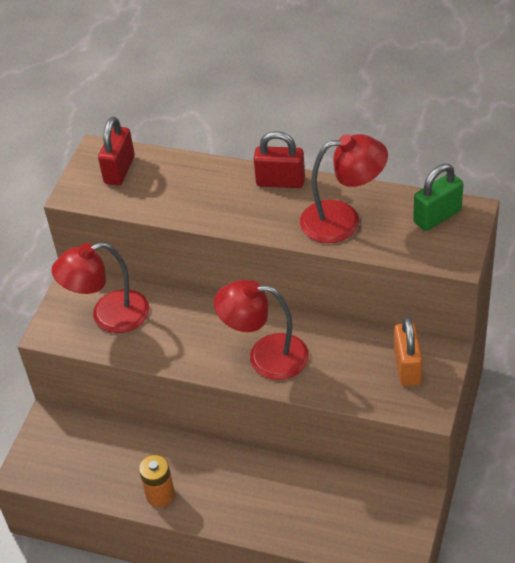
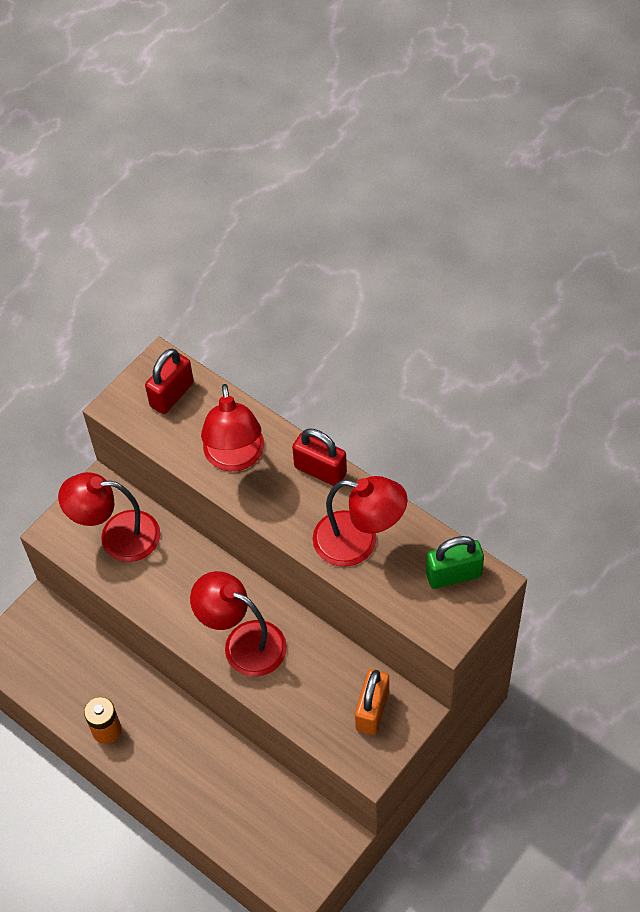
camera: 20 degrees right, 10 degrees up
none -> red lamp [201,384,264,471]

